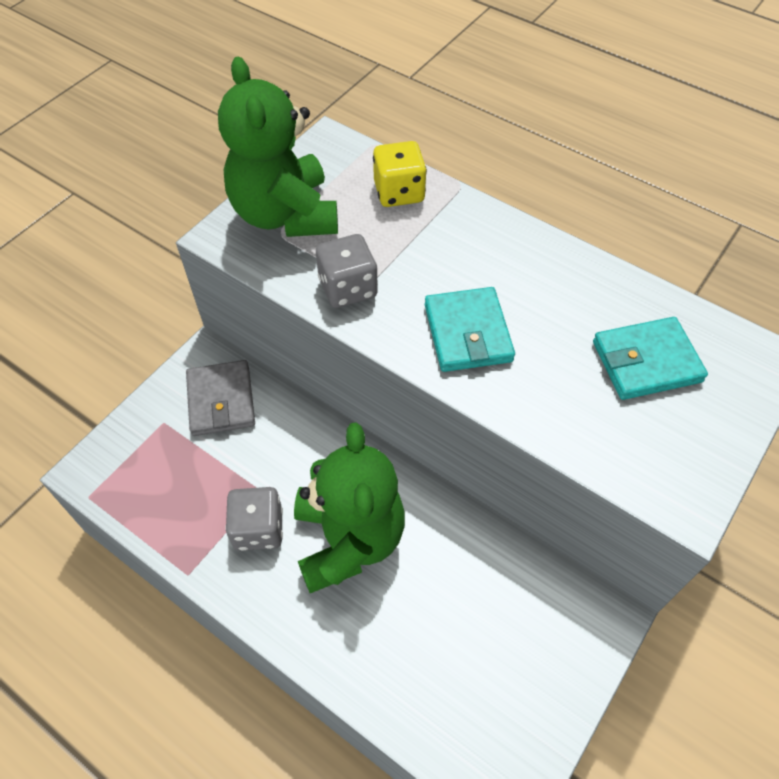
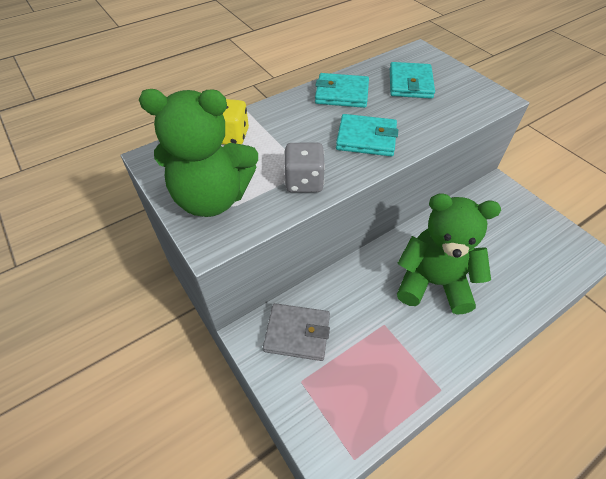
camera: 70 degrees left, 5 degrees down
grey dice [225,487,283,551] -> none
none -> turquoise wallet [315,73,369,108]

